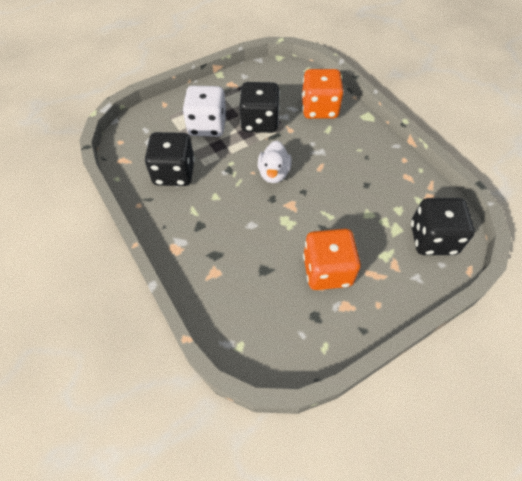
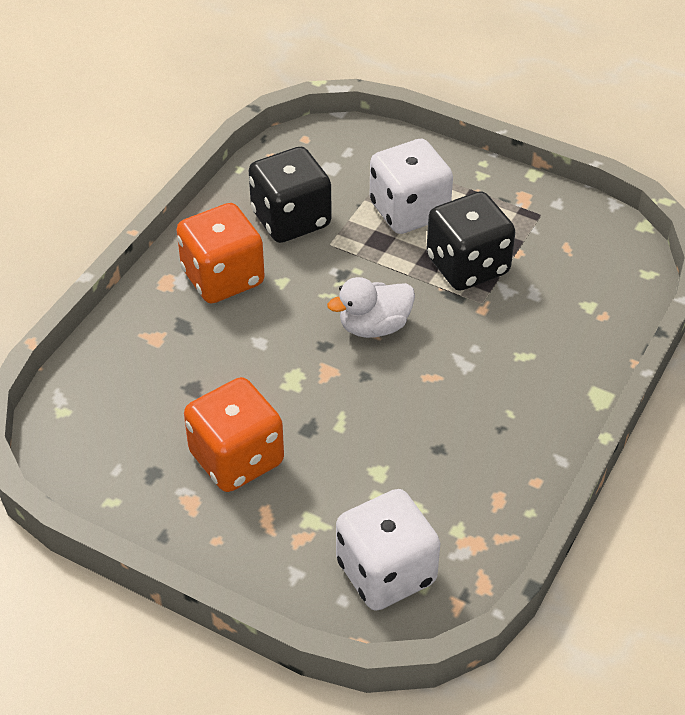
camera: 60 degrees right, 10 degrees down
orange dice [302,69,344,119] -> orange dice moved to [176,203,265,303]
black dice [411,198,475,255] -> white dice [336,489,440,611]

